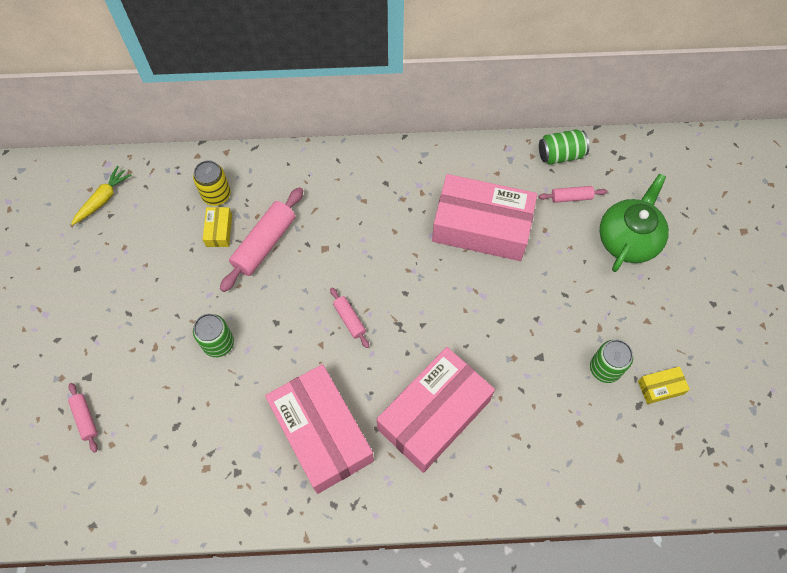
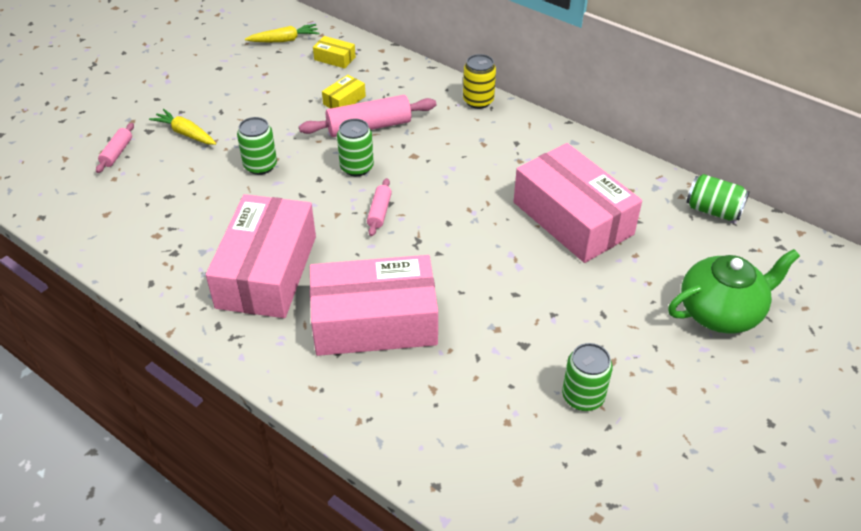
camera: 40 degrees right, 20 degrees down
yellow can [193,160,231,206] -> yellow can moved to [463,54,496,109]
pink rolling pin [539,186,607,203] -> none
yellow box [638,366,690,404] -> yellow box moved to [313,36,356,68]
none -> yellow carrot [149,109,216,145]
none -> green can [337,118,374,176]

